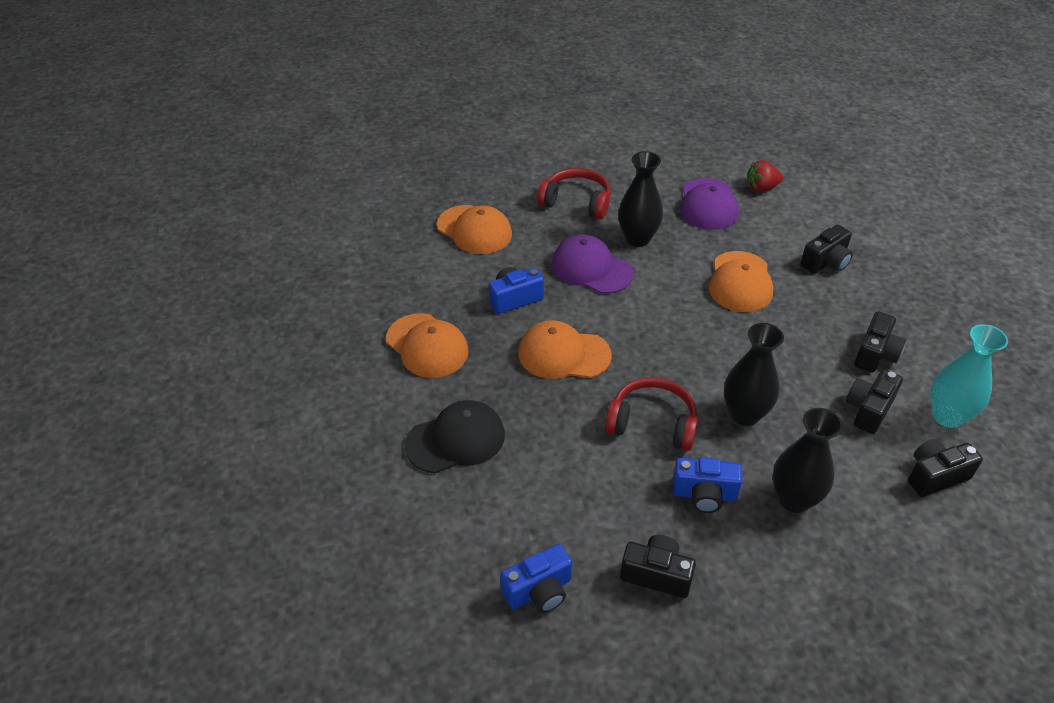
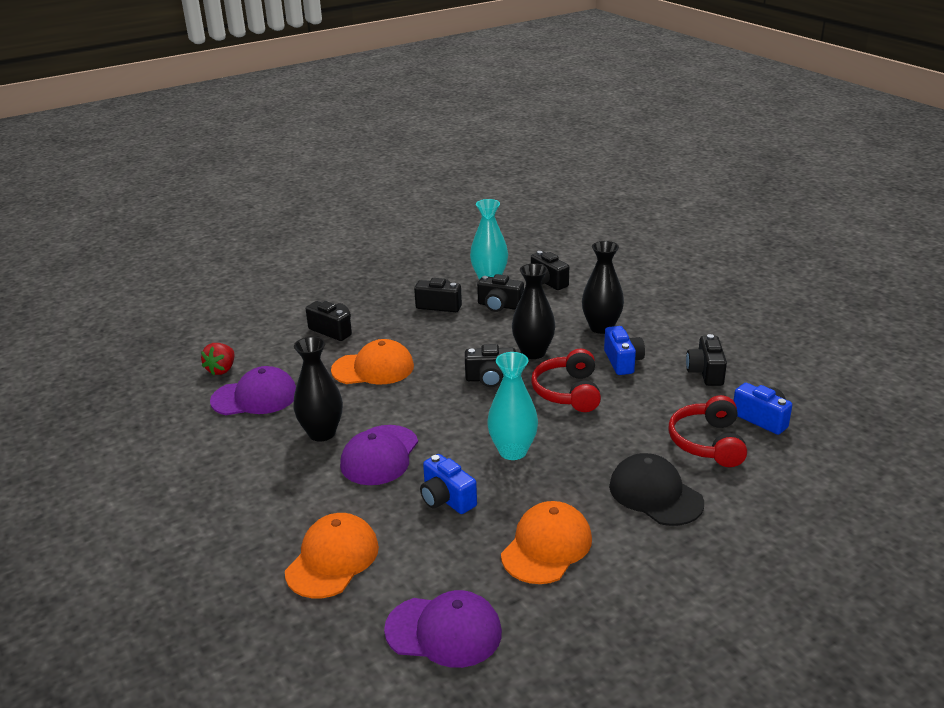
camera: 105 degrees left, 15 degrees down
orange cap [518,320,612,379] -> turquoise vase [487,352,538,460]
red headphones [537,168,611,219] -> red headphones moved to [668,395,747,467]
red strawberry [747,160,783,192] -> red strawberry turned 45 degrees clockwise [201,343,234,375]
none -> purple cap [384,590,502,668]
none -> black camera [465,344,516,387]

